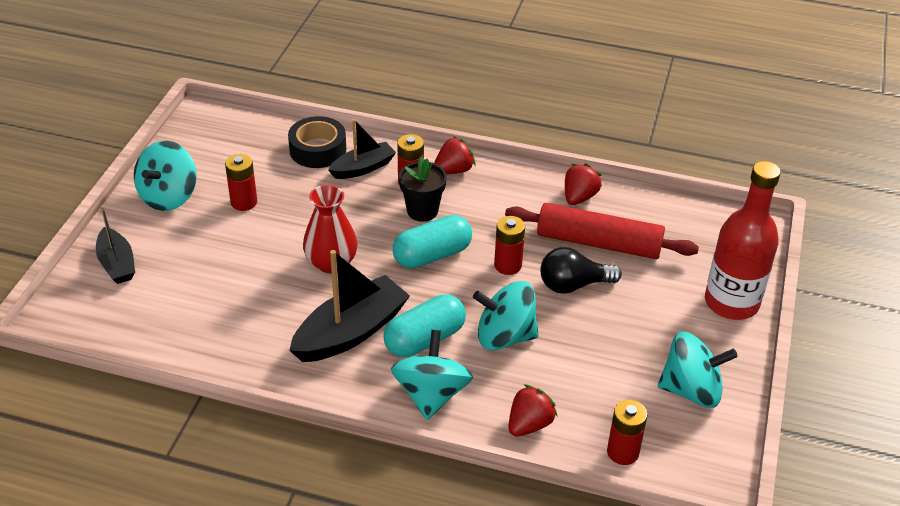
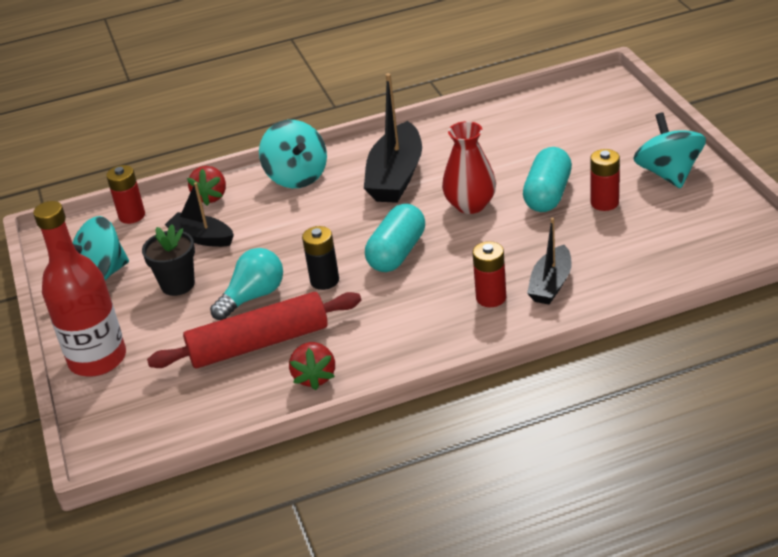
camera: 150 degrees right, 5 degrees down
black boat [96,206,135,284] -> black boat moved to [165,182,234,247]
black tape [288,116,346,168] -> none
turquoise capsule [383,294,466,357] -> turquoise capsule moved to [523,147,572,212]
black flower pot [399,156,447,222] -> black flower pot moved to [142,224,195,296]
red strawberry [434,136,475,174] -> none
turquoise spinning top [473,281,539,350] -> none
red battery [494,216,525,275] -> black battery [302,226,339,290]
black light bulb [540,247,622,294] -> turquoise light bulb [210,248,283,320]

